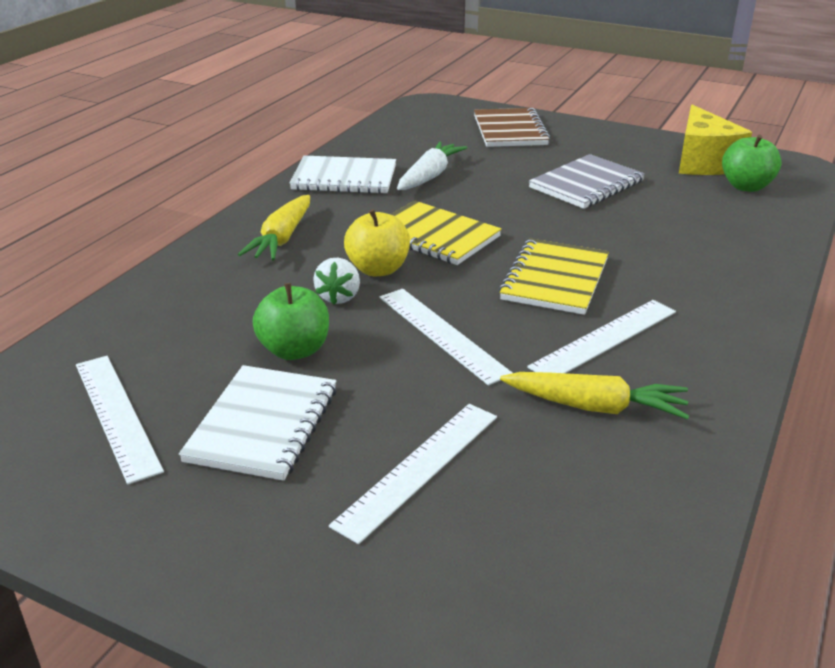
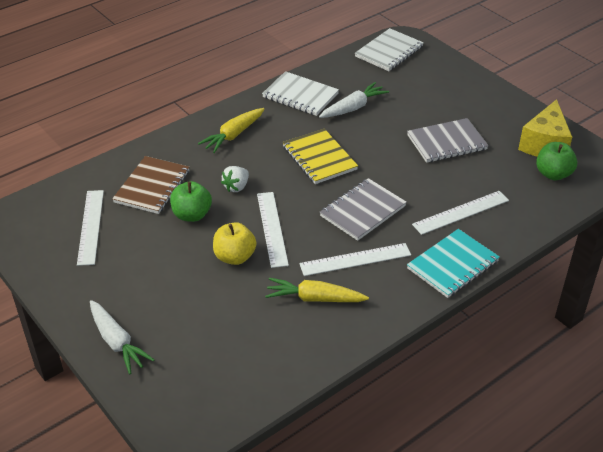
camera: 25 degrees right, 10 degrees up
white notebook [179,365,337,481] -> white notebook moved to [355,28,424,71]
white ruler [329,404,497,544] -> white ruler moved to [412,191,509,235]
yellow apple [344,209,410,276] -> yellow apple moved to [213,222,256,265]
brown notebook [474,108,550,147] -> brown notebook moved to [112,156,189,214]
yellow notebook [499,238,609,315] -> grey notebook [320,178,407,241]
yellow carrot [500,372,689,419] -> yellow carrot turned 150 degrees clockwise [265,278,369,302]
none -> white carrot [90,300,154,374]
none -> turquoise notebook [407,229,500,298]

